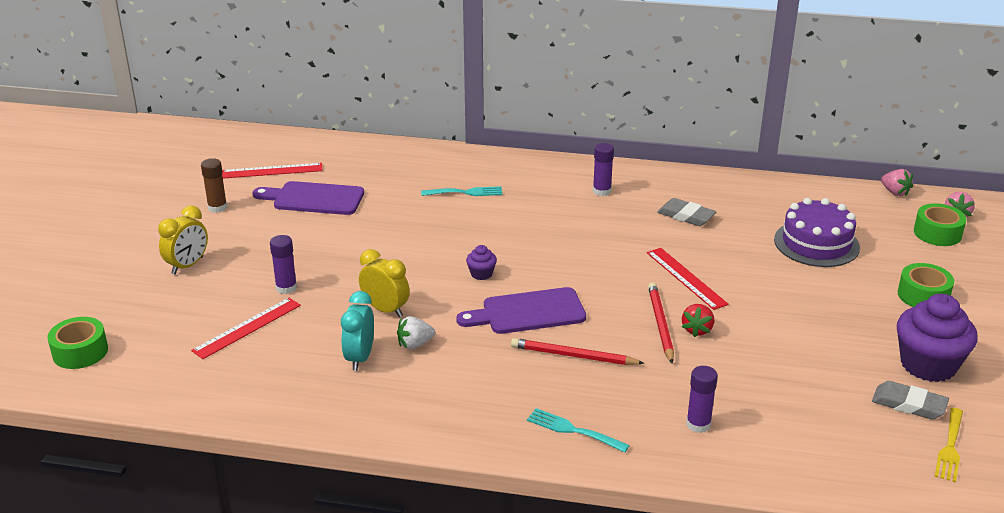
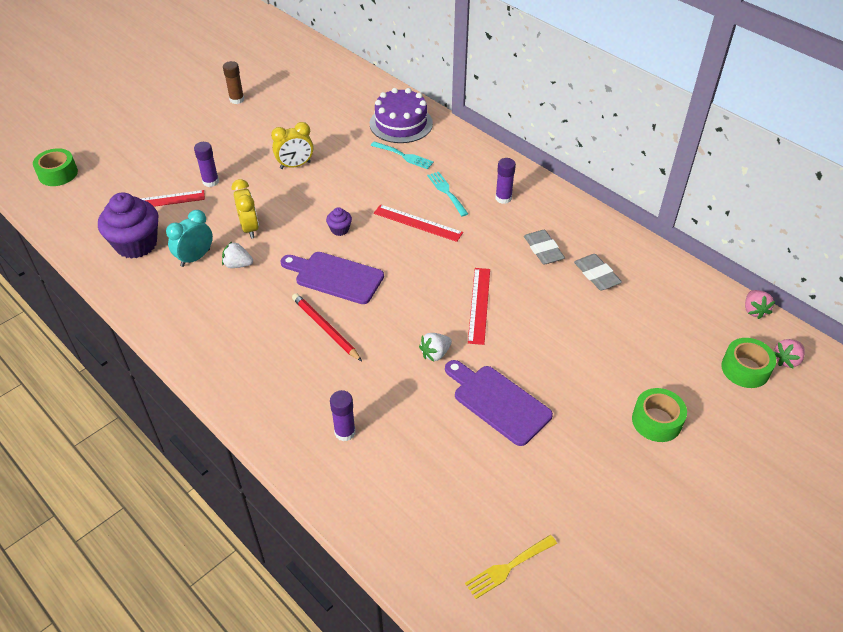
camera: 35 degrees right, 15 degrees up
yellow clock [158,205,208,274] -> yellow clock moved to [271,122,313,169]
red ruler [222,163,322,178] -> red ruler moved to [374,205,463,242]
purple cutting board [253,181,364,215] -> purple cutting board moved to [445,360,553,446]
turquoise fork [527,408,630,453] -> turquoise fork moved to [427,172,468,216]
red pencil [648,282,674,364] -> none
red strawberry [682,304,714,337] -> white strawberry [419,333,452,362]
purple cake [774,198,860,267] -> purple cake moved to [370,88,433,143]
grey eraser [872,381,949,420] -> grey eraser moved to [574,254,622,290]
purple cupcake [897,294,977,382] -> purple cupcake moved to [98,192,158,259]

